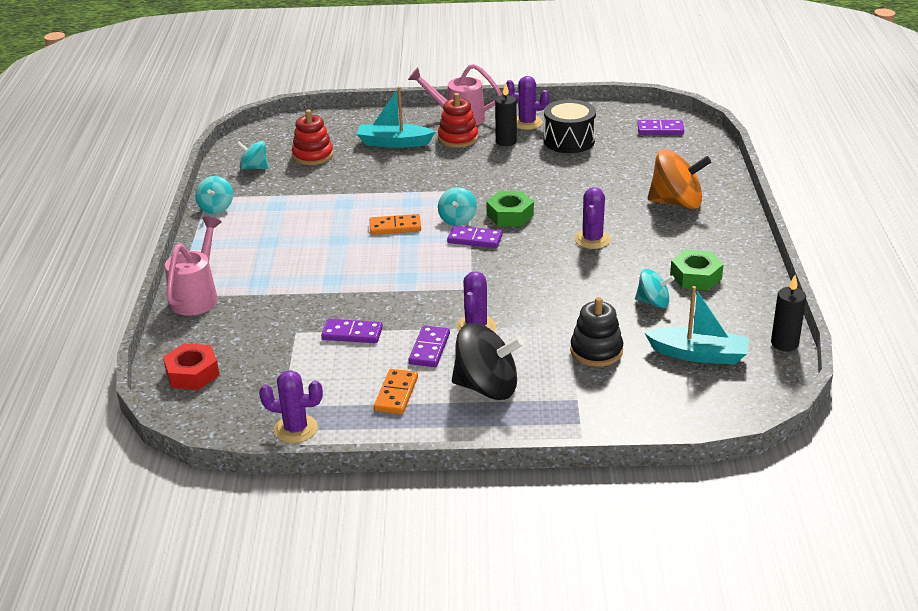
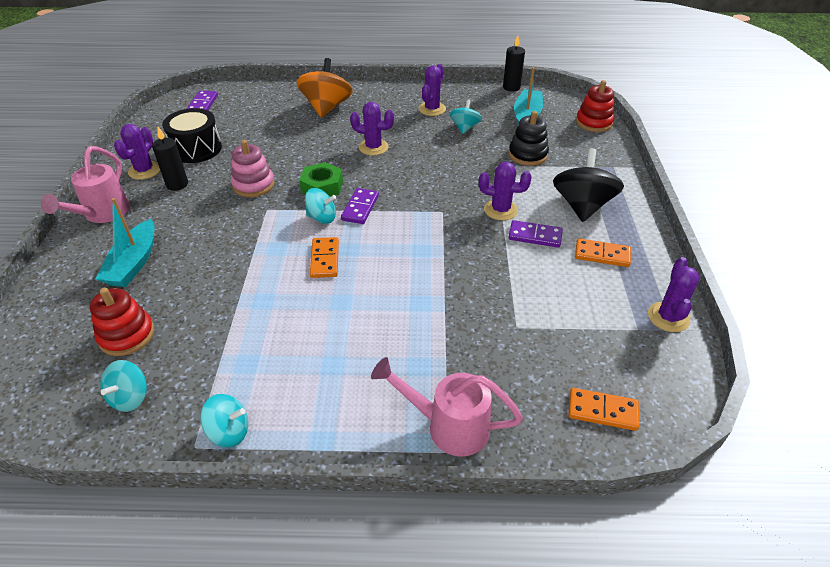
camera: 90 degrees left, 10 degrees up
red nut [163,343,220,390] -> orange domino [568,388,639,431]
purple domino [321,319,383,343] -> none
red stacking toy [438,93,478,148] -> red stacking toy moved to [576,80,615,132]
green nut [670,249,724,290] -> purple cactus [419,64,446,116]
none -> pink stacking toy [231,140,275,197]

